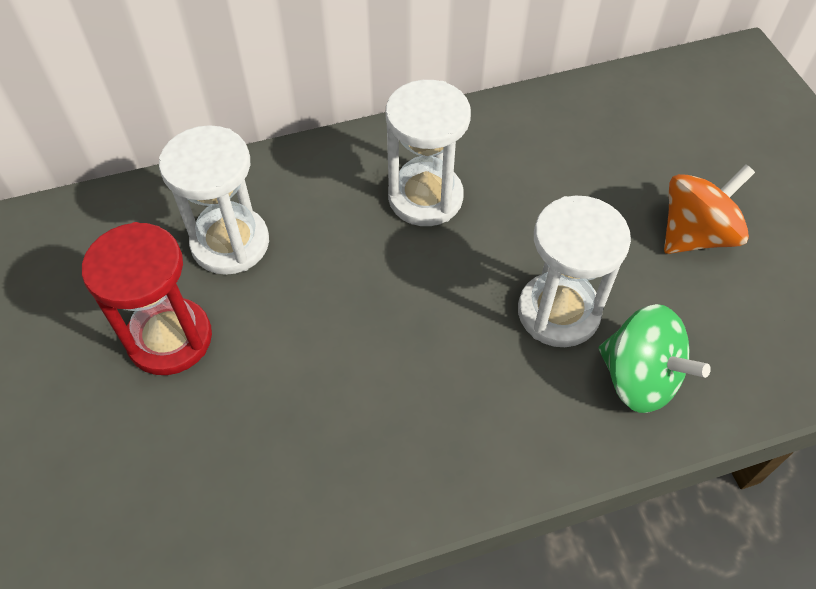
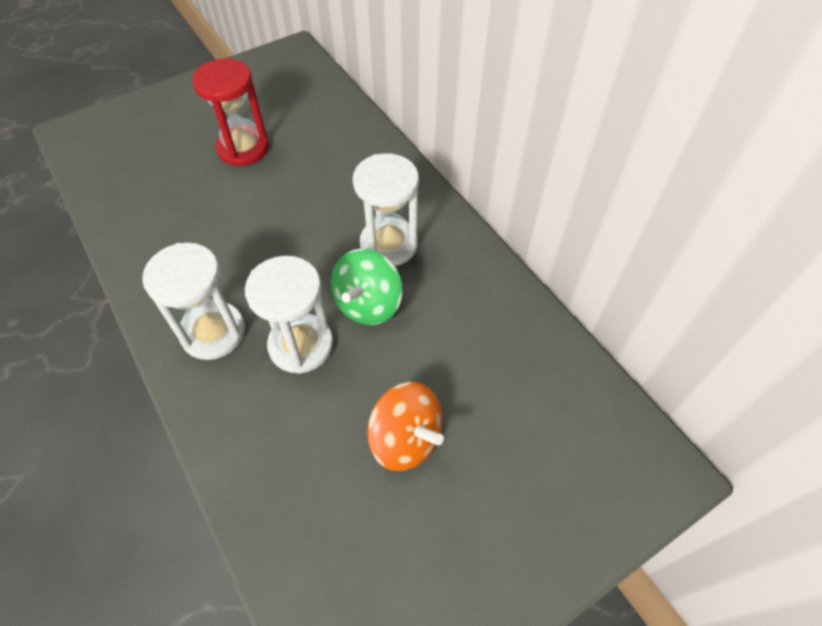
camera: 75 degrees right, 0 degrees up
white hourglass [159,125,269,275] -> white hourglass moved to [142,243,245,360]
green spinning top [599,304,711,413] -> green spinning top moved to [331,249,402,325]

